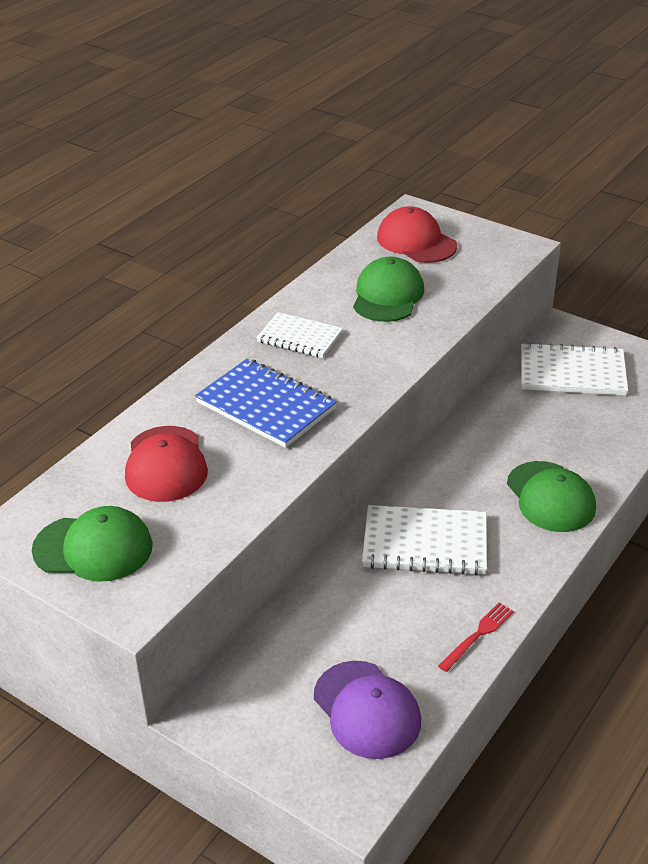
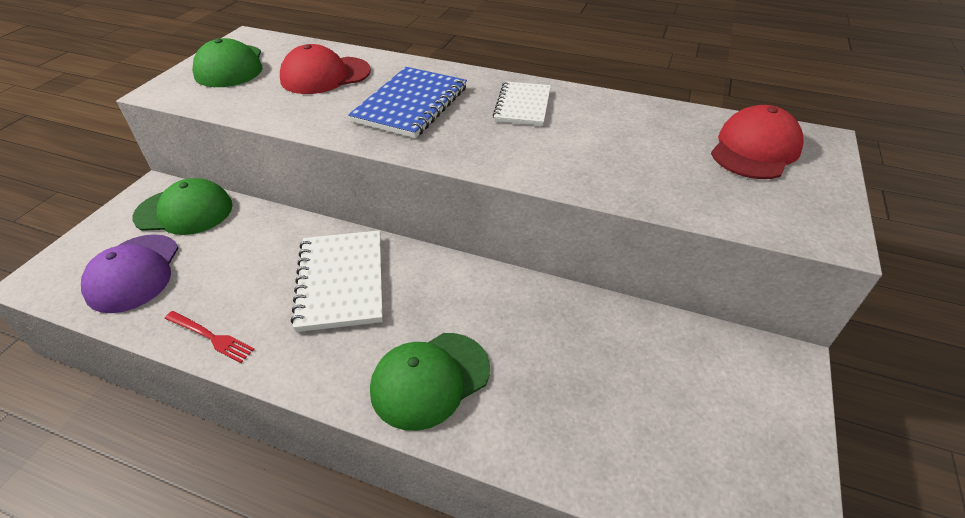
camera: 75 degrees right, 5 degrees up
purple cap [314,661,421,759] -> purple cap turned 45 degrees counterclockwise [81,234,178,313]
green cap [353,257,424,322] -> green cap moved to [133,178,233,235]
white notebook [521,342,628,396] -> none

